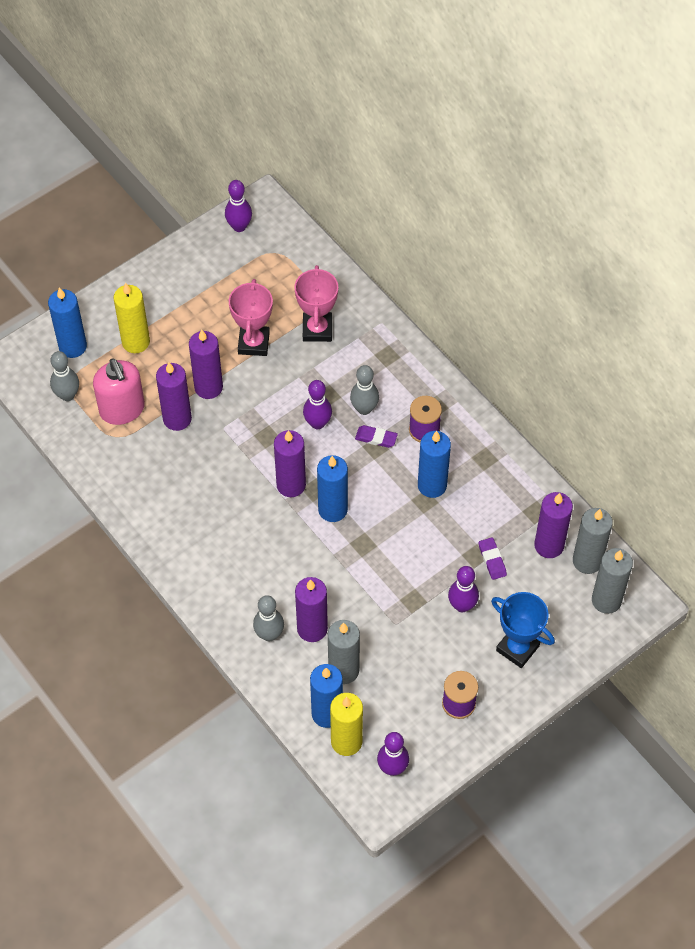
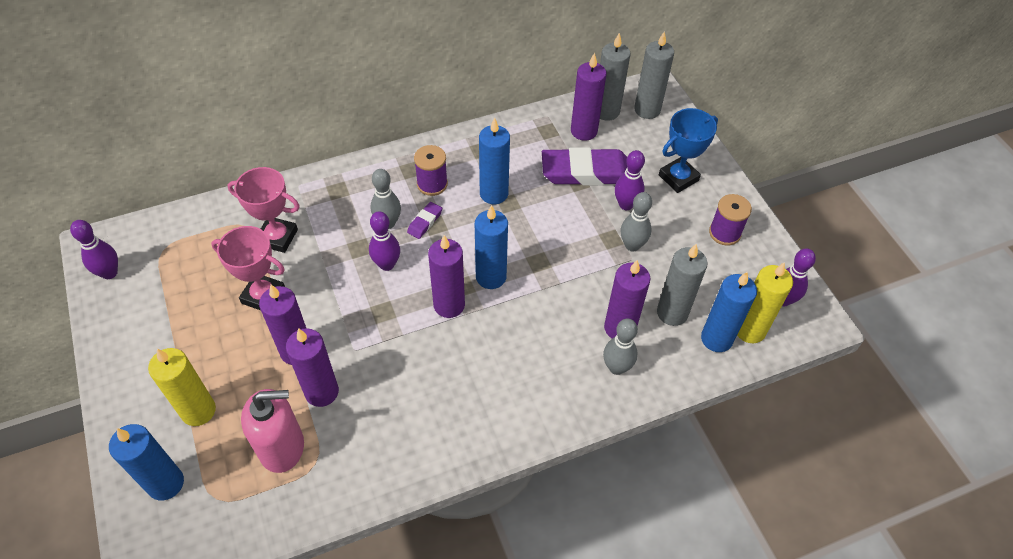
camera: 75 degrees left, 5 degrees down
grey bowling pin [50,351,79,401] -> grey bowling pin moved to [621,192,652,252]
purple eraser [479,537,507,580] -> purple eraser [542,147,627,186], size x2.28

